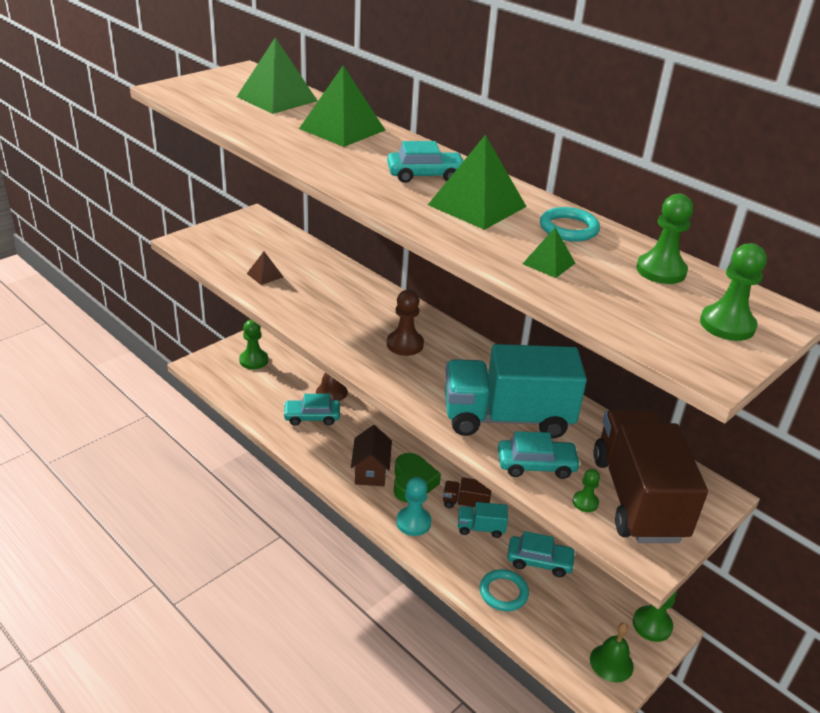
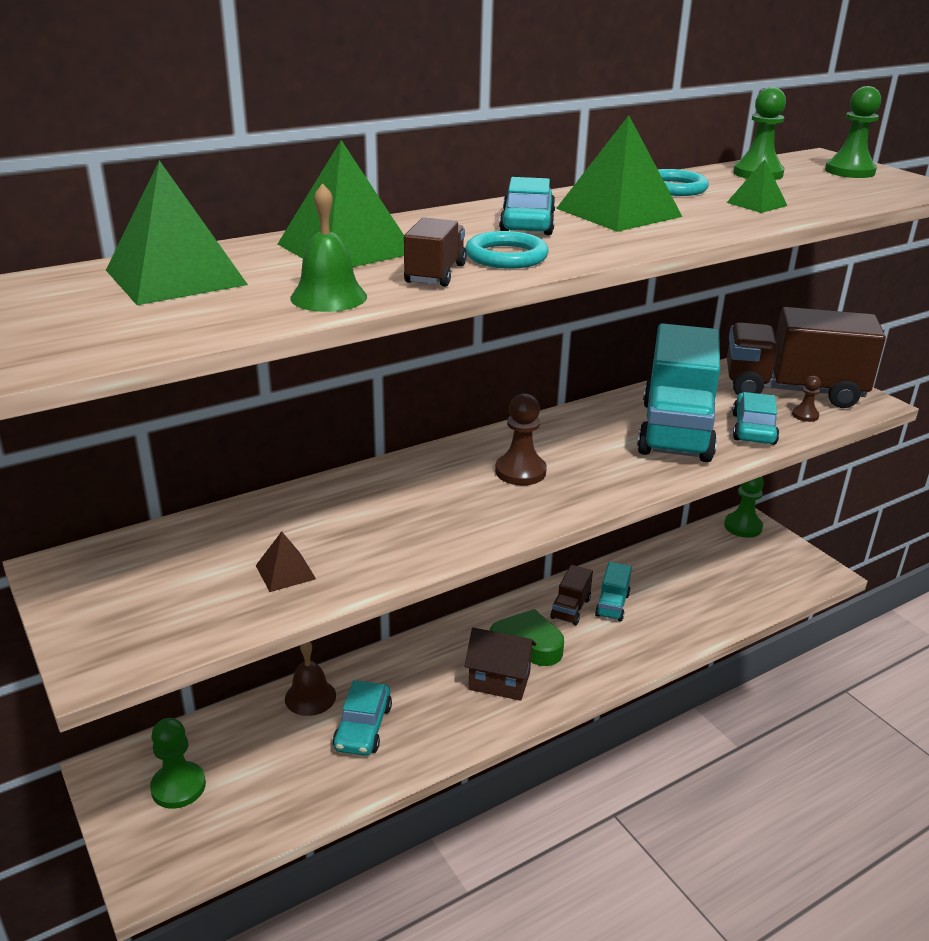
camera: 75 degrees left, 5 degrees down
turquoise pawn [396,477,431,536] -> none
turquoise ring [480,569,529,611] -> turquoise ring moved to [465,231,549,269]
turquoise car [507,531,576,577] -> none
green pawn [573,469,600,512] -> brown pawn [792,376,821,422]
green bell [590,623,634,683] -> green bell moved to [290,183,367,312]
none -> brown truck [404,217,467,287]

